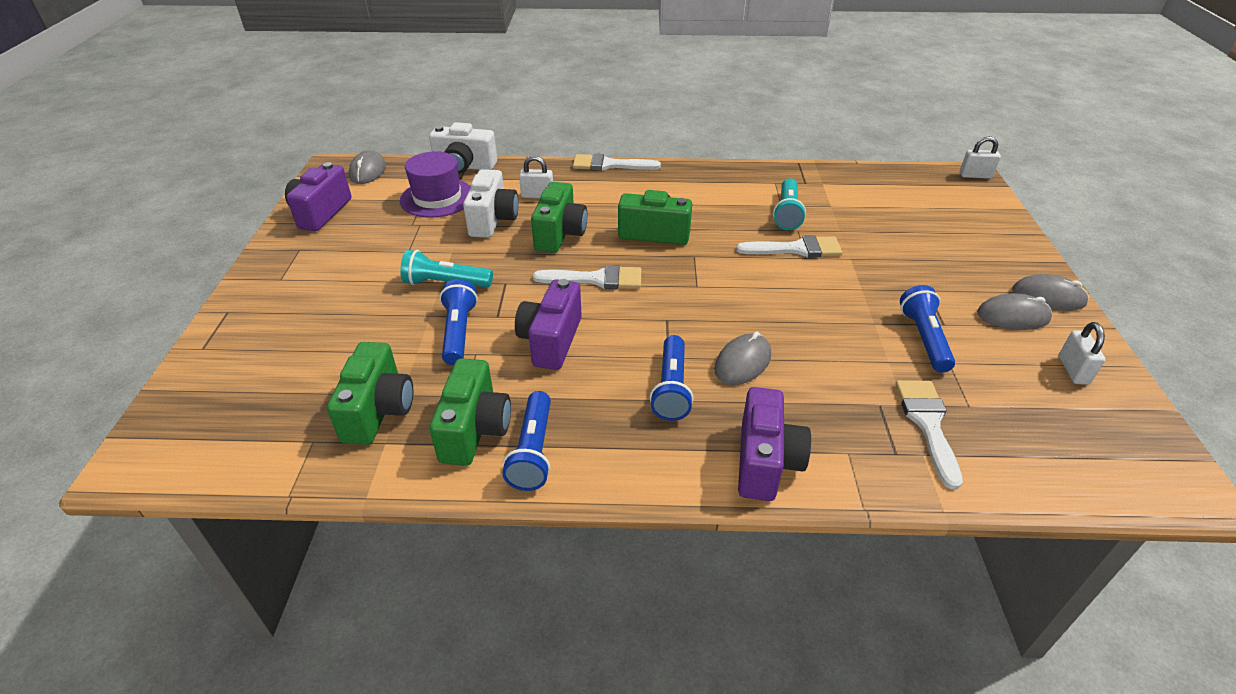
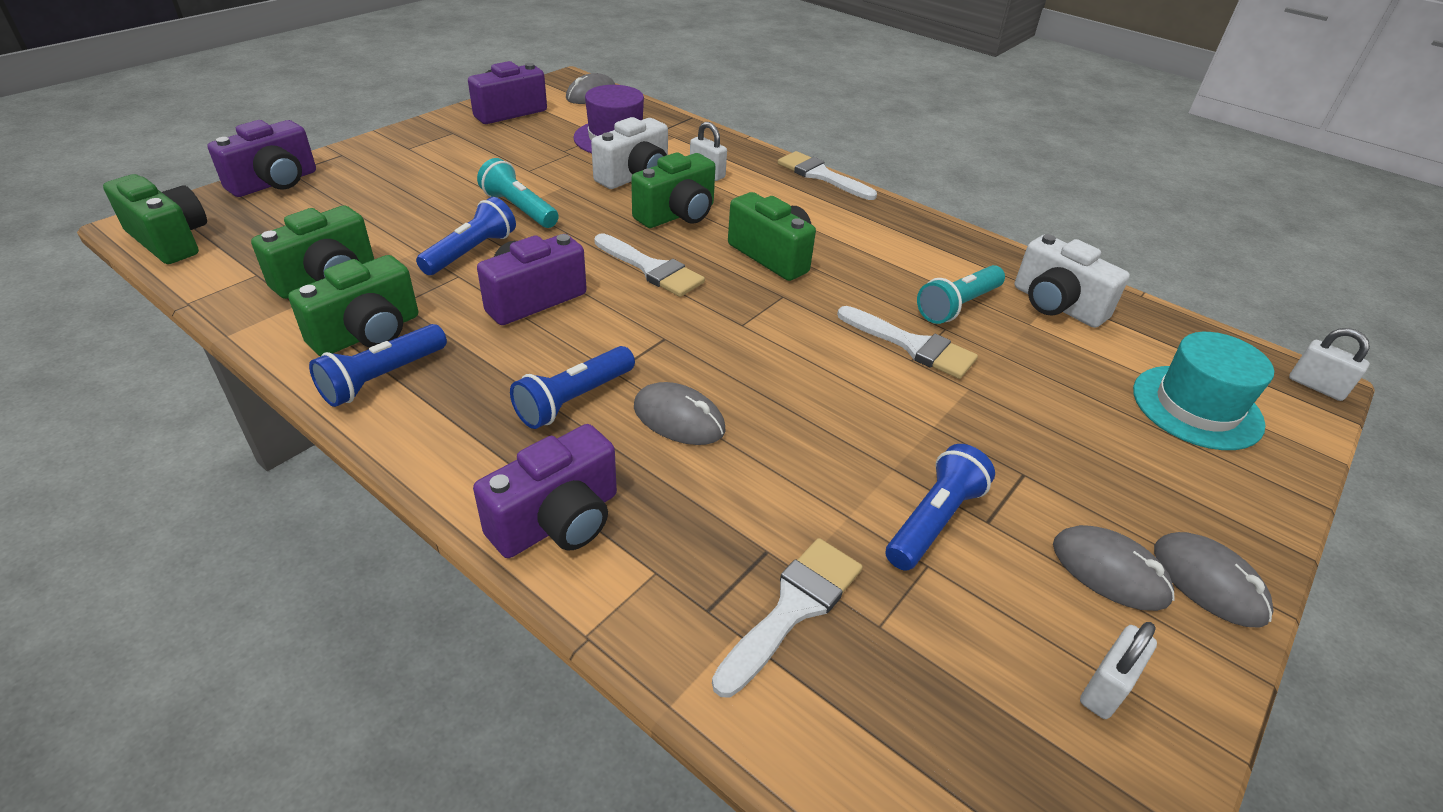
camera: 35 degrees right, 0 degrees up
white camera [429,122,497,174] -> white camera moved to [1015,234,1130,328]
grey mouse [714,331,771,385] -> grey mouse turned 45 degrees clockwise [634,382,726,445]
none -> green camera [103,174,207,264]
none -> purple camera [207,120,316,197]
none -> turquoise hat [1133,332,1274,450]

